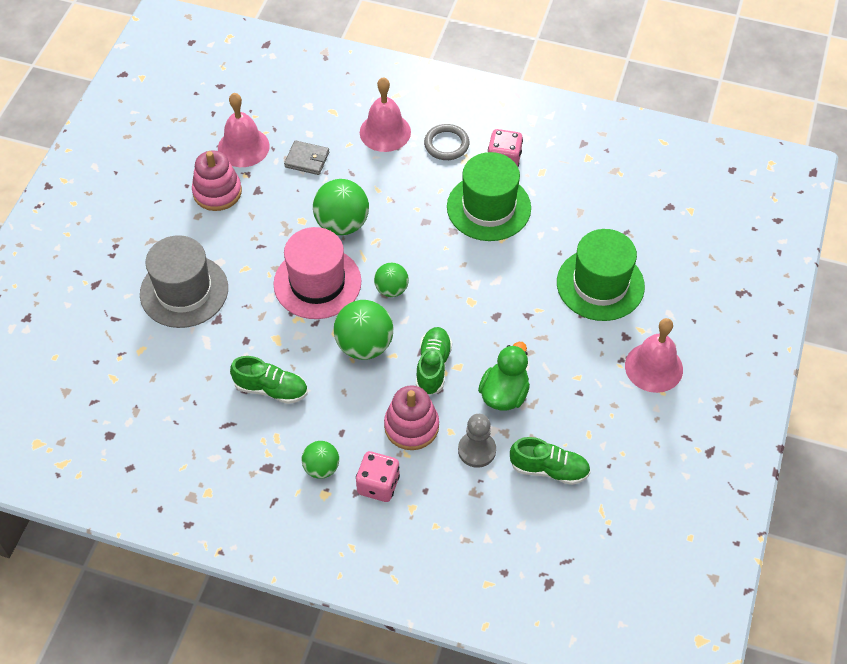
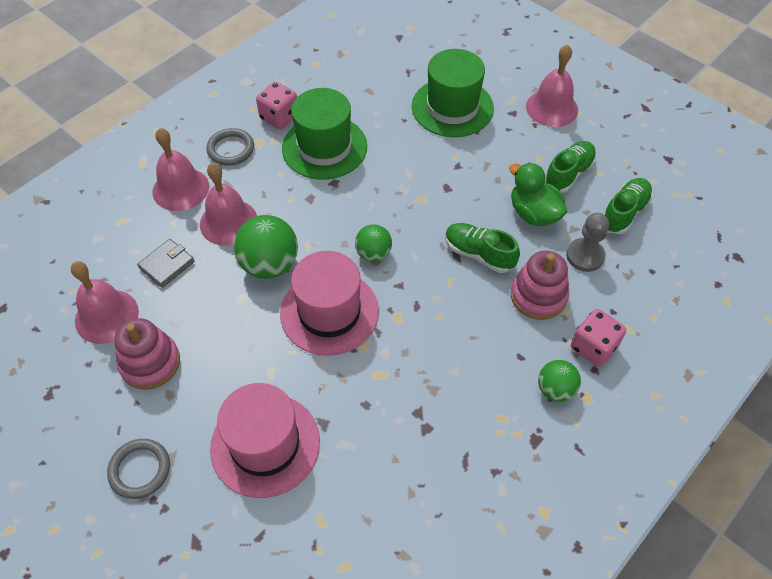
camera: 65 degrees left, 0 degrees up
grey hat [140,235,228,328] -> pink hat [210,383,320,498]
green shoe [230,356,308,404] -> green shoe moved to [545,141,596,193]
green ball [334,300,393,360] -> none
none -> grey ring [107,439,170,499]
none -> pink bell [200,163,257,246]

